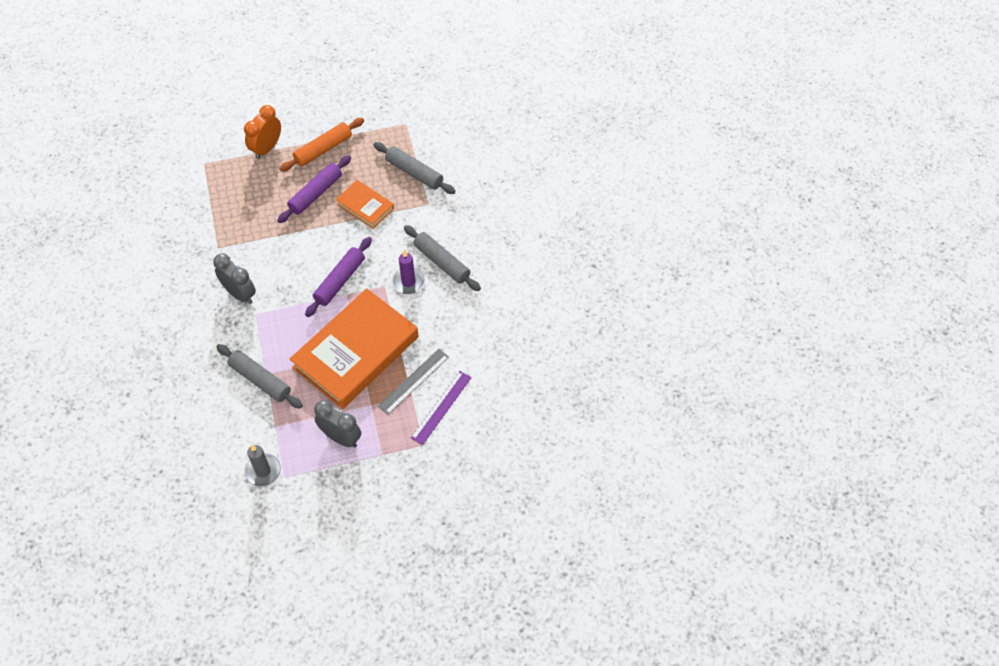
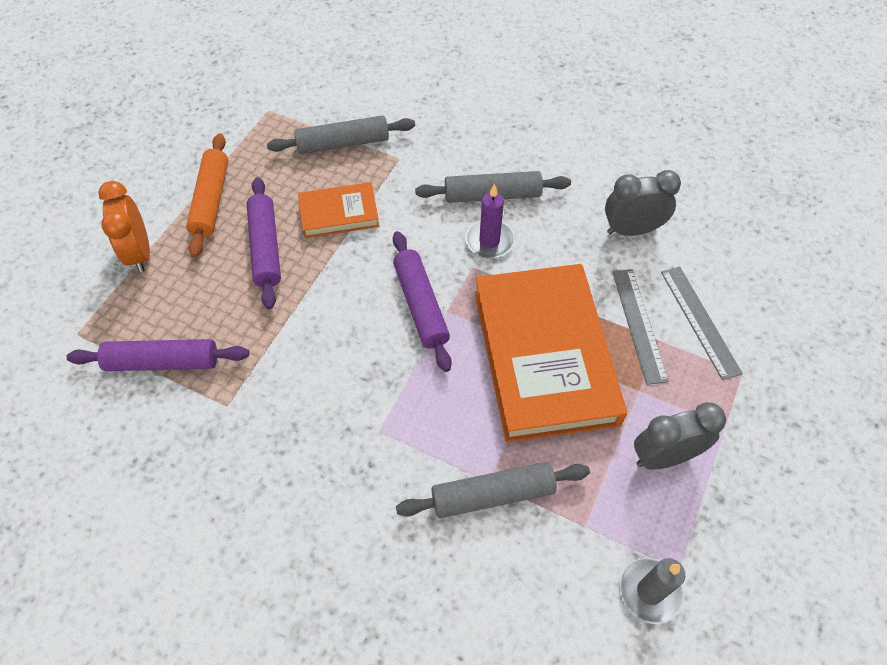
camera: 50 degrees left, 0 degrees up
grey clock [213,253,256,304] -> grey clock moved to [605,170,681,236]
purple ruler [411,371,472,445] -> grey ruler [661,267,743,380]
none -> purple rolling pin [66,339,249,371]

